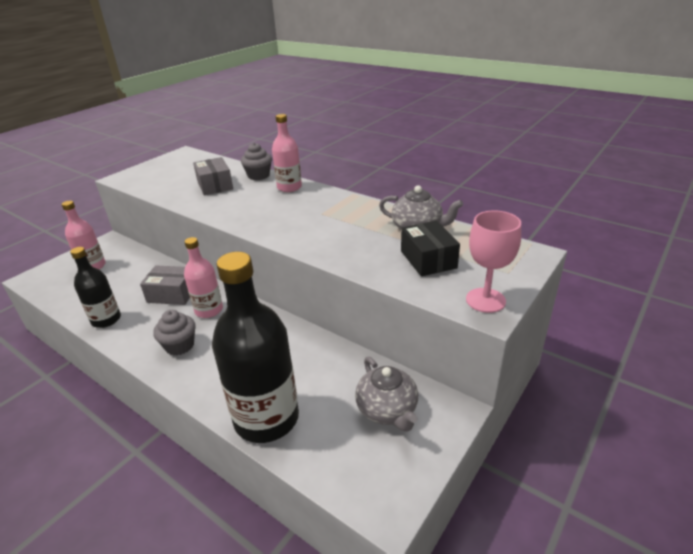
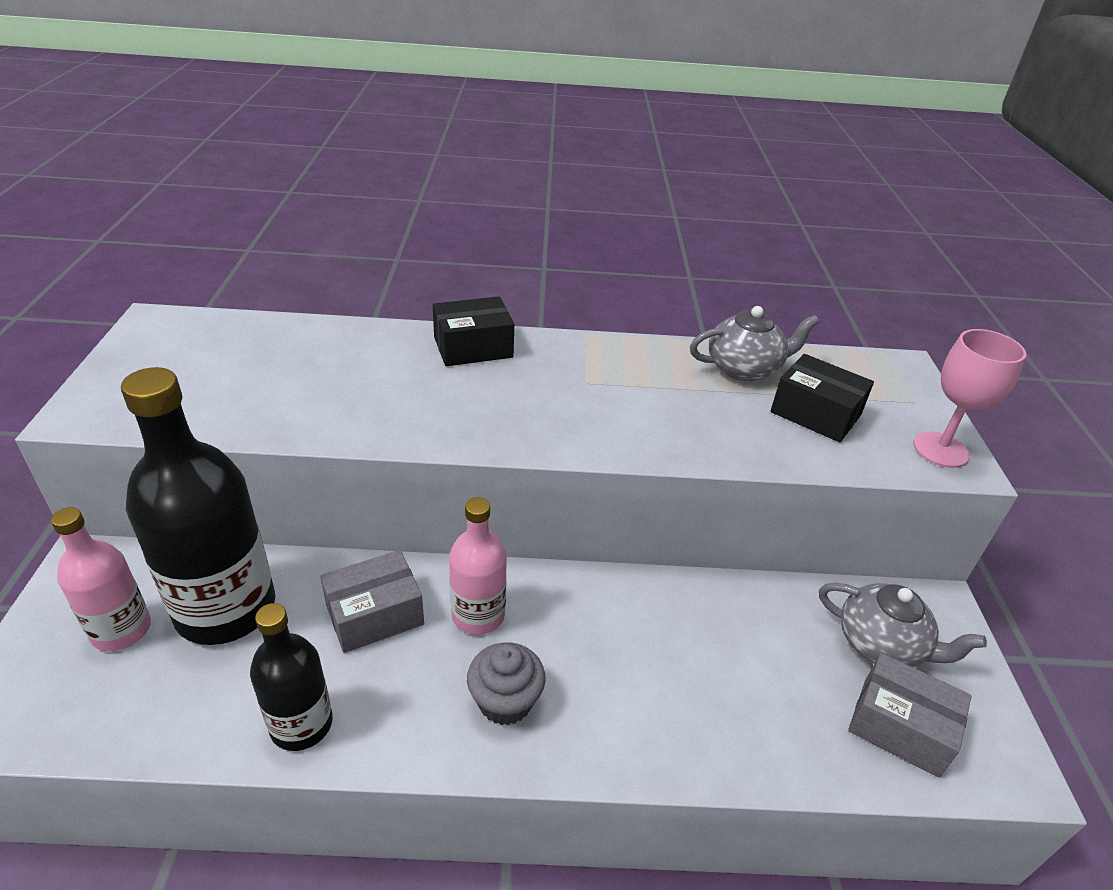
camera: 40 degrees left, 5 degrees up
grey box [193,157,233,195] -> grey box moved to [848,653,971,777]
black bottle [212,252,299,443] -> black bottle moved to [121,367,275,645]
grey cupcake [241,143,272,180] -> none
pink bottle [272,114,302,192] -> black box [433,296,514,366]

